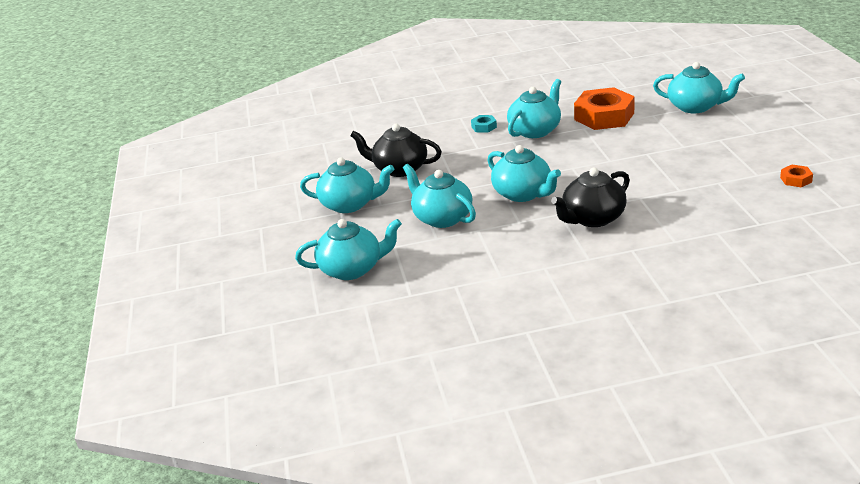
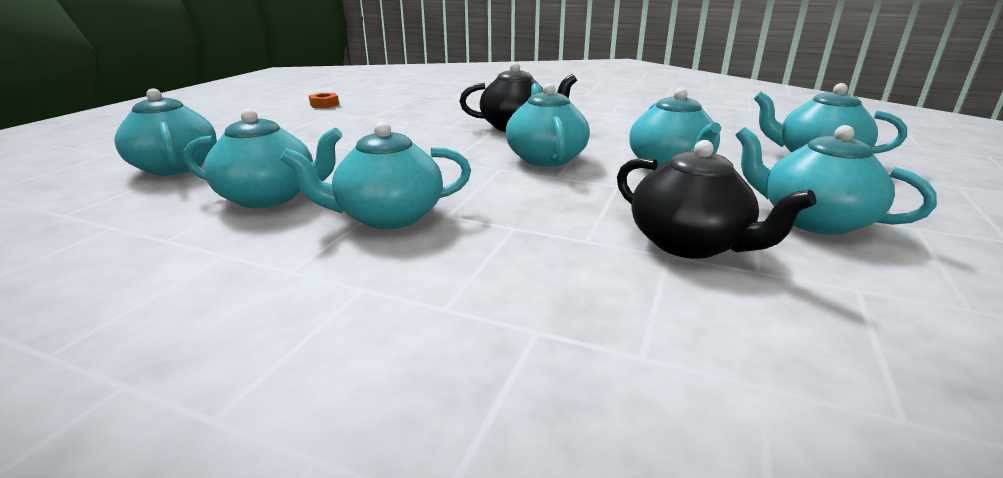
camera: 150 degrees left, 5 degrees down
turquoise nut [471,115,497,133] -> none
orange nut [574,87,635,130] -> turquoise teapot [184,109,342,208]

